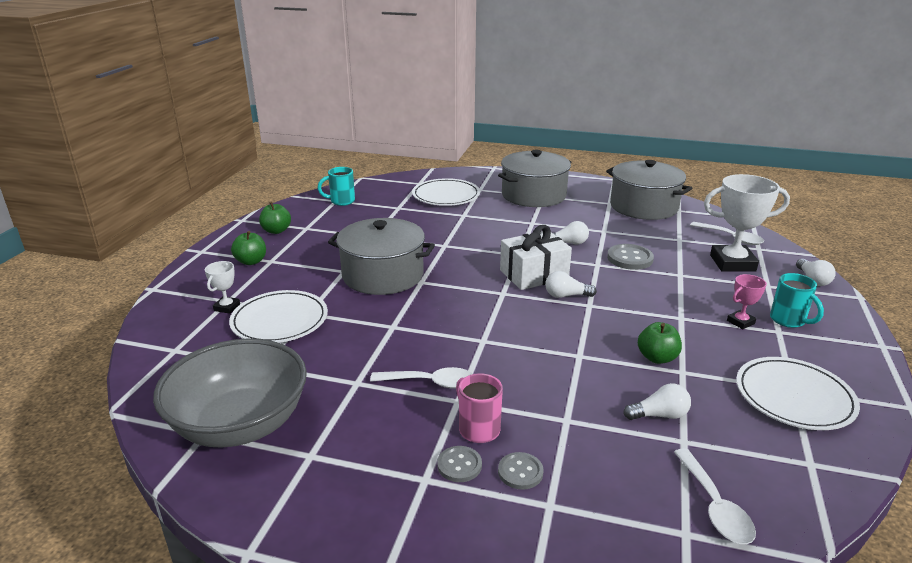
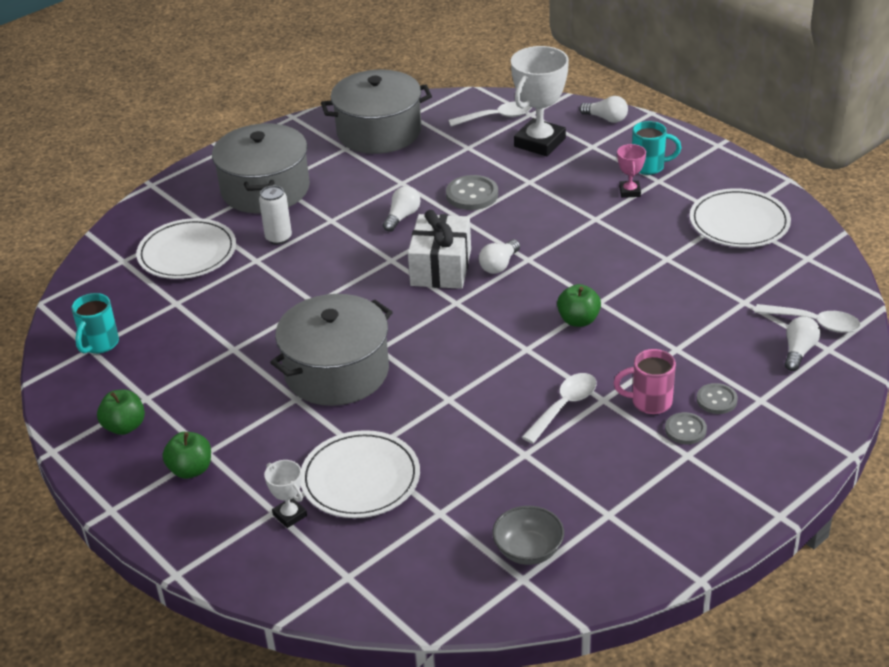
camera: 55 degrees left, 10 degrees up
grey bowl [153,339,307,448] -> grey bowl [492,506,564,565], size x0.47
white light bulb [624,383,691,420] -> white light bulb moved to [785,317,820,371]
green apple [638,322,682,364] -> green apple moved to [557,284,601,327]
none -> white can [259,186,292,245]

